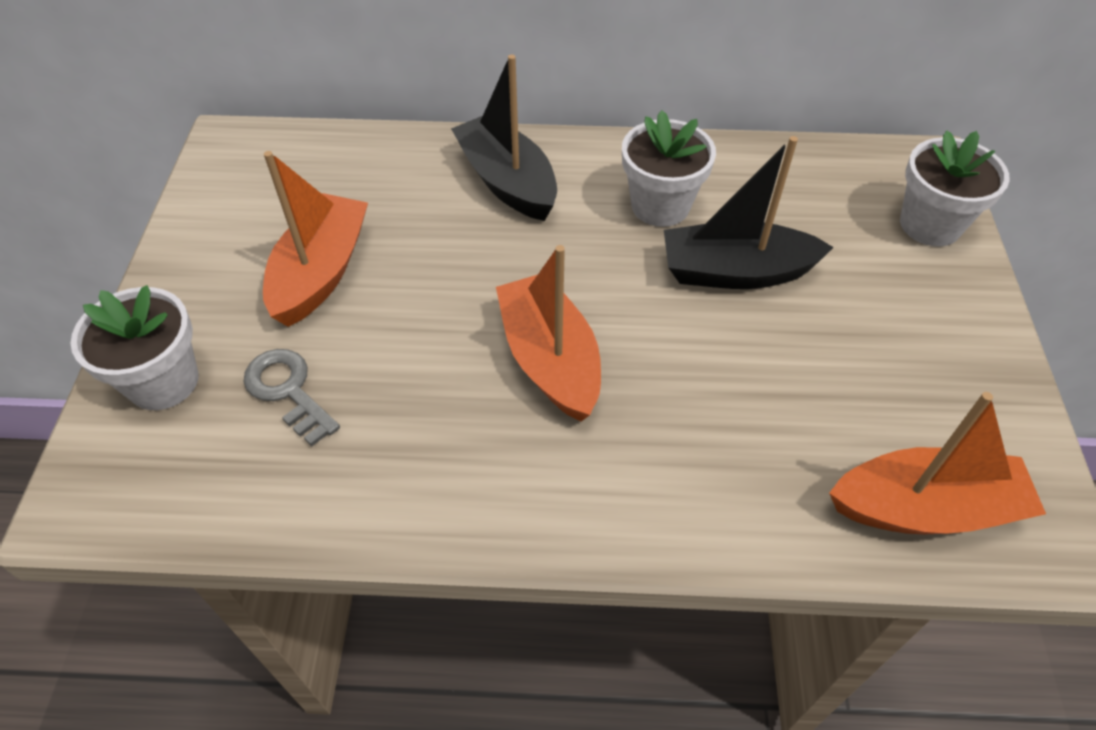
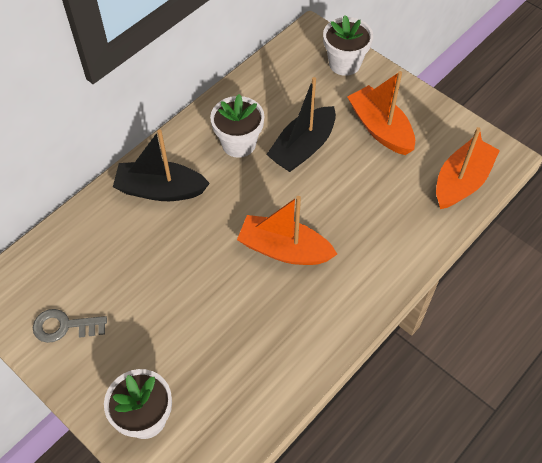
camera: 50 degrees left, 5 degrees up
grey key [244,349,340,447] -> grey key moved to [33,309,107,343]
orange boat [263,151,368,327] -> orange boat moved to [347,71,415,155]

